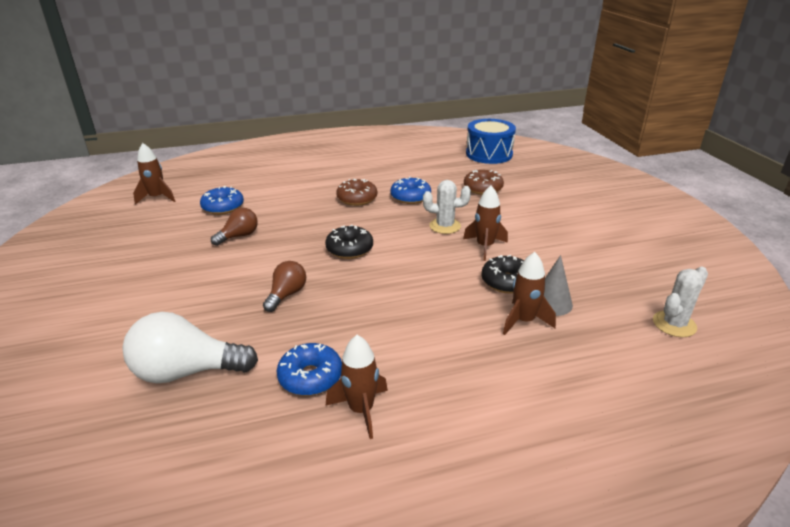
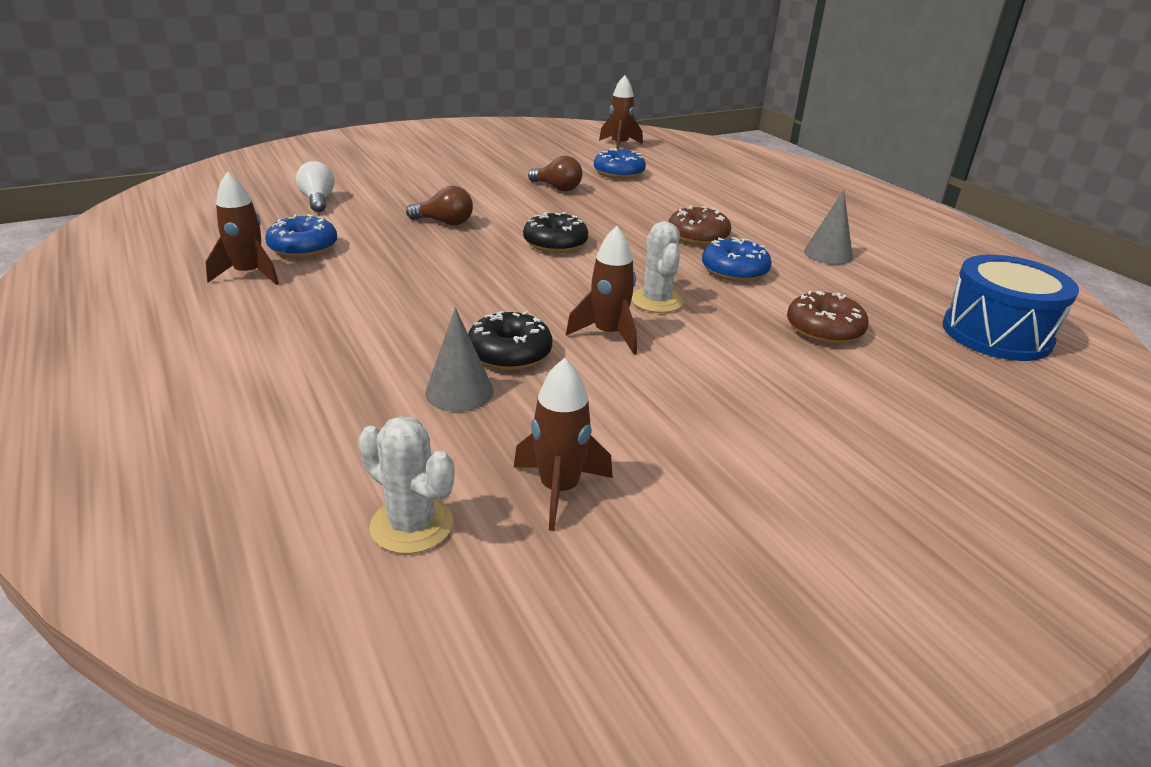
camera: 75 degrees right, 0 degrees up
white light bulb [123,312,258,383] -> white light bulb [296,161,335,212], size x0.57
brown rocket [503,252,556,335] -> brown rocket moved to [514,358,613,531]
none -> grey cone [804,190,853,265]

